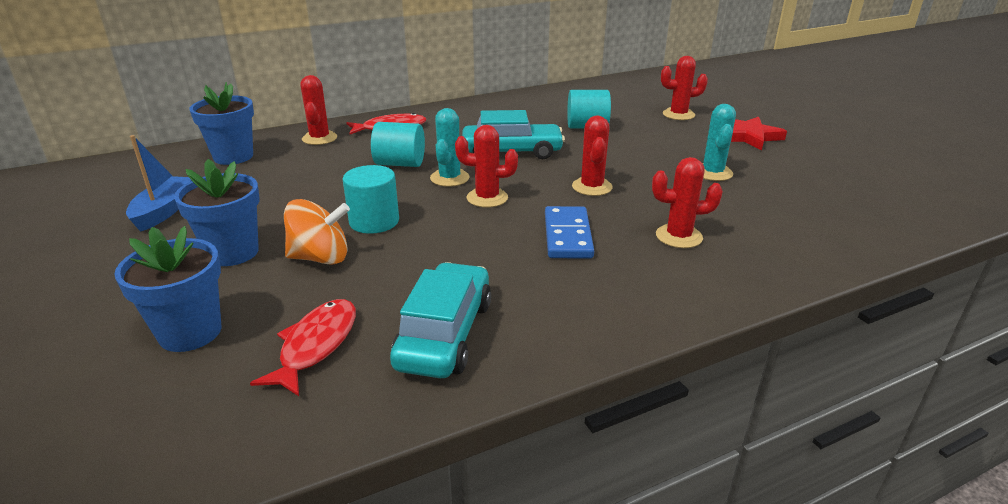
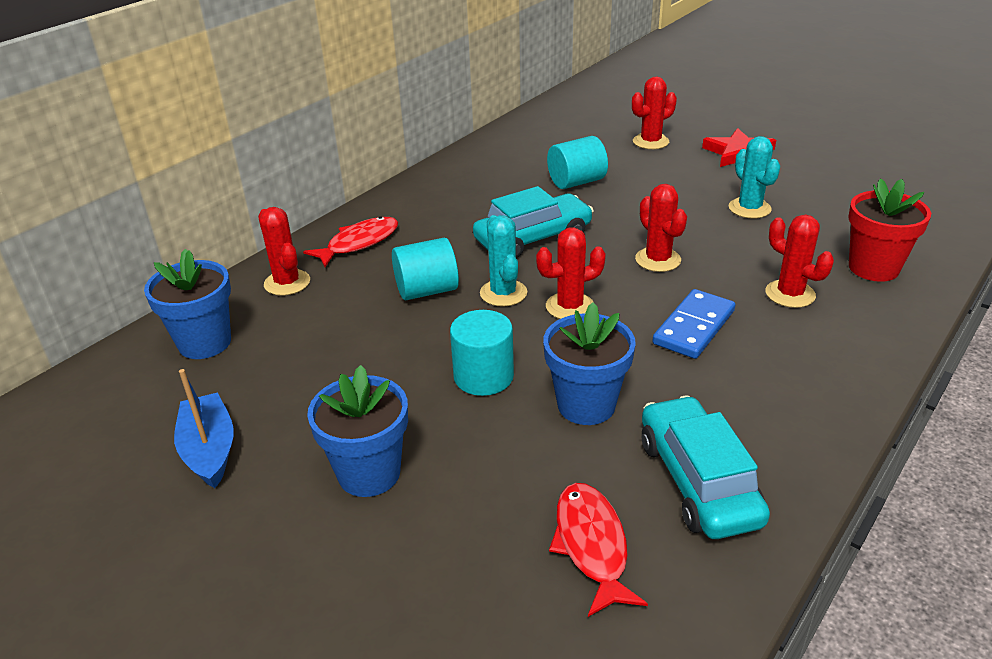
camera: 25 degrees left, 5 degrees up
blue flower pot [114,226,221,352] -> blue flower pot moved to [543,302,636,425]
orange spinning top [284,199,350,265] -> none
blue domino [545,206,594,259] -> blue domino turned 60 degrees clockwise [652,289,735,359]
red cactus [652,157,723,248] -> red cactus turned 75 degrees clockwise [766,214,834,308]
none -> red flower pot [848,178,931,282]

